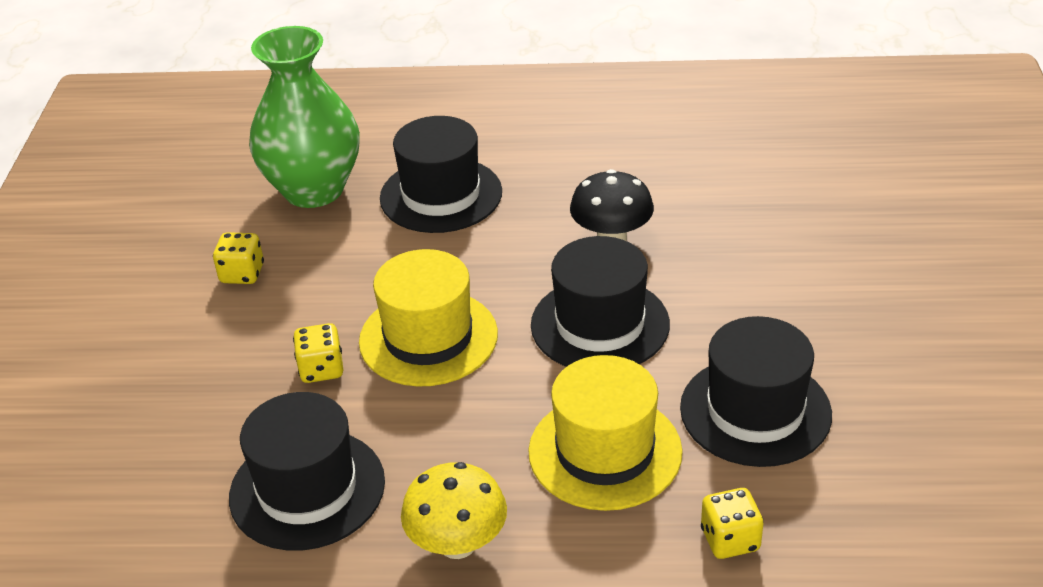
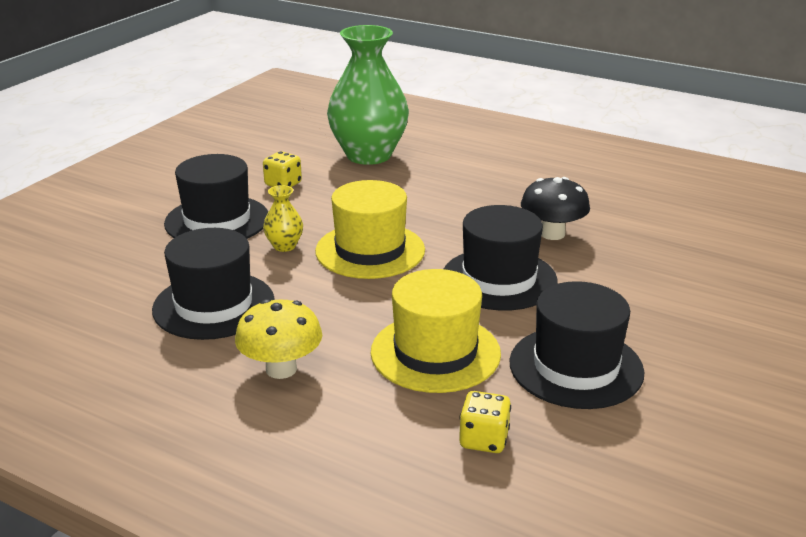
camera: 25 degrees right, 10 degrees down
yellow dice [293,323,343,383] -> yellow vase [263,185,303,252]
black hat [380,116,502,233] -> black hat moved to [164,154,268,239]

